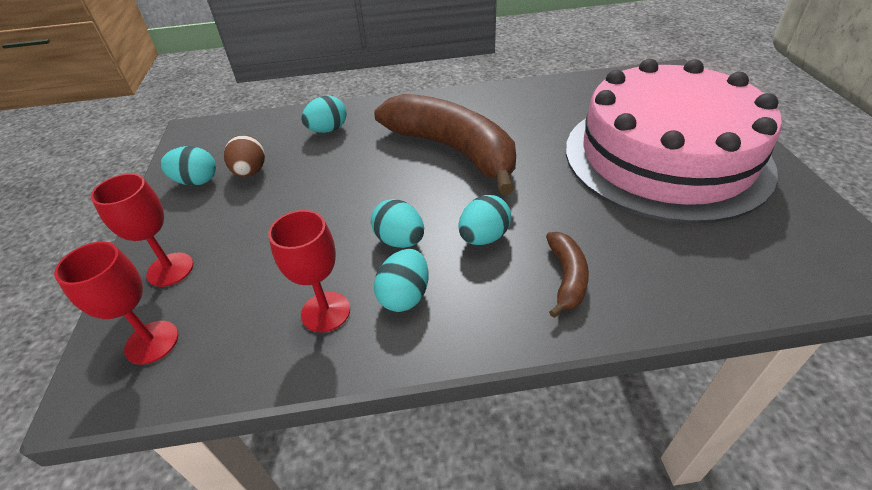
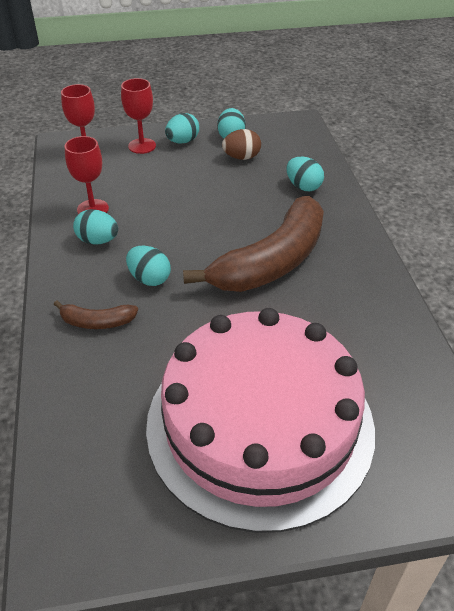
camera: 85 degrees right, 0 degrees up
turquoise egg [371,199,424,248] -> turquoise egg moved to [165,113,199,144]

